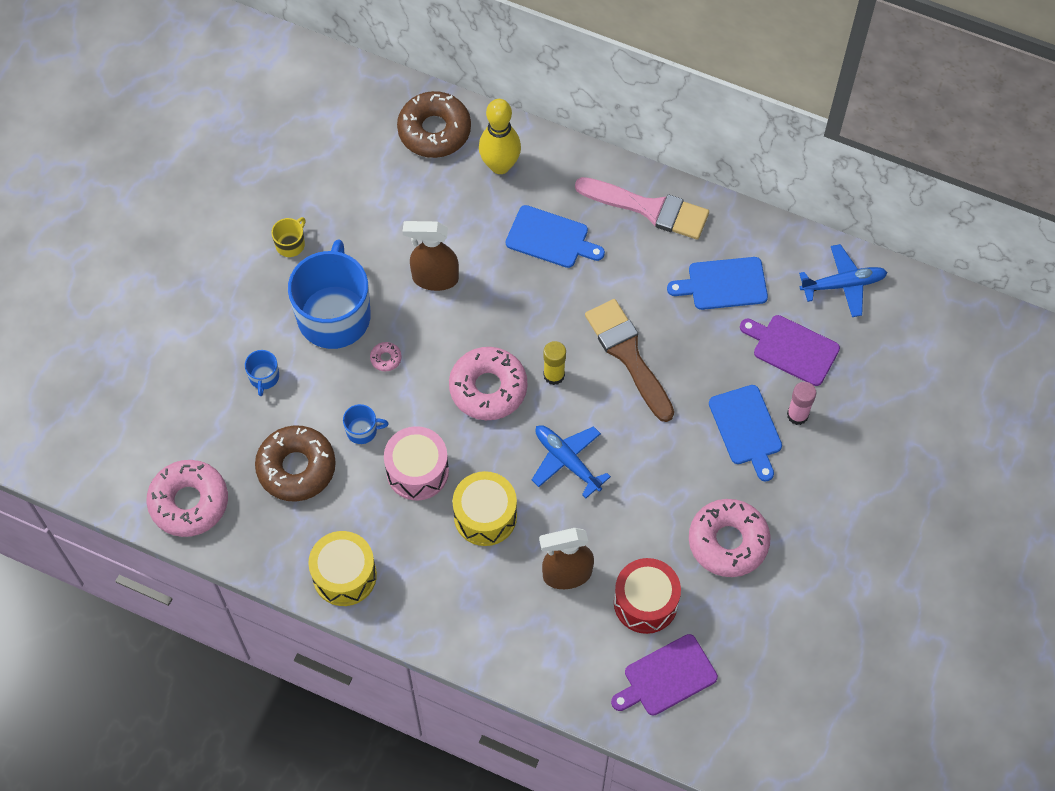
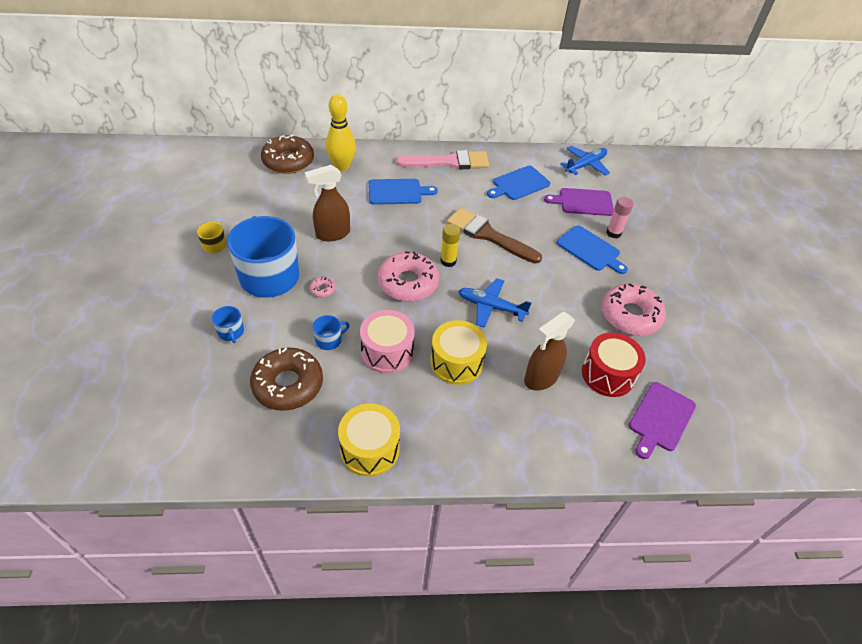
camera: 30 degrees left, 15 degrees down
pink donut [147,460,228,537] -> none

